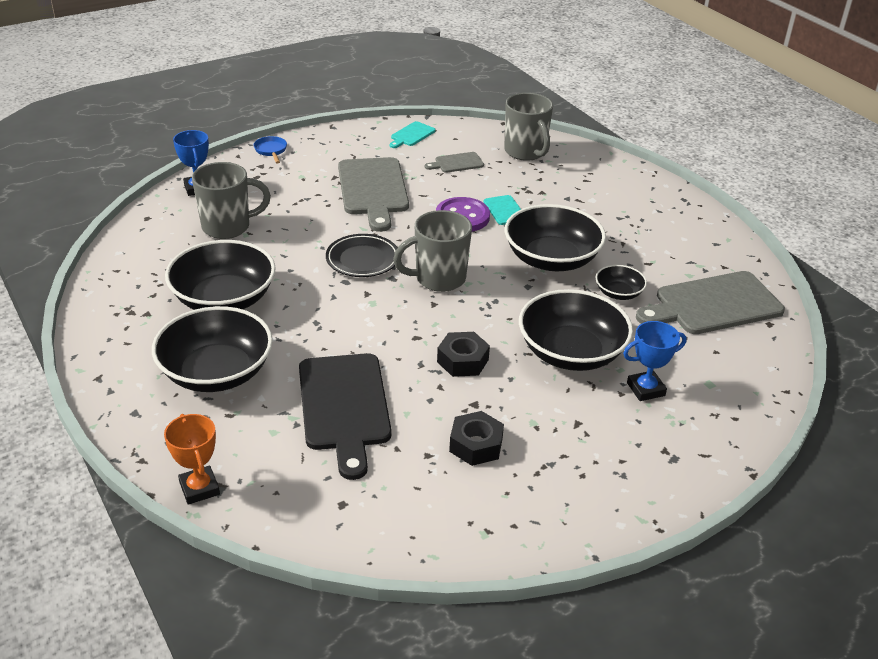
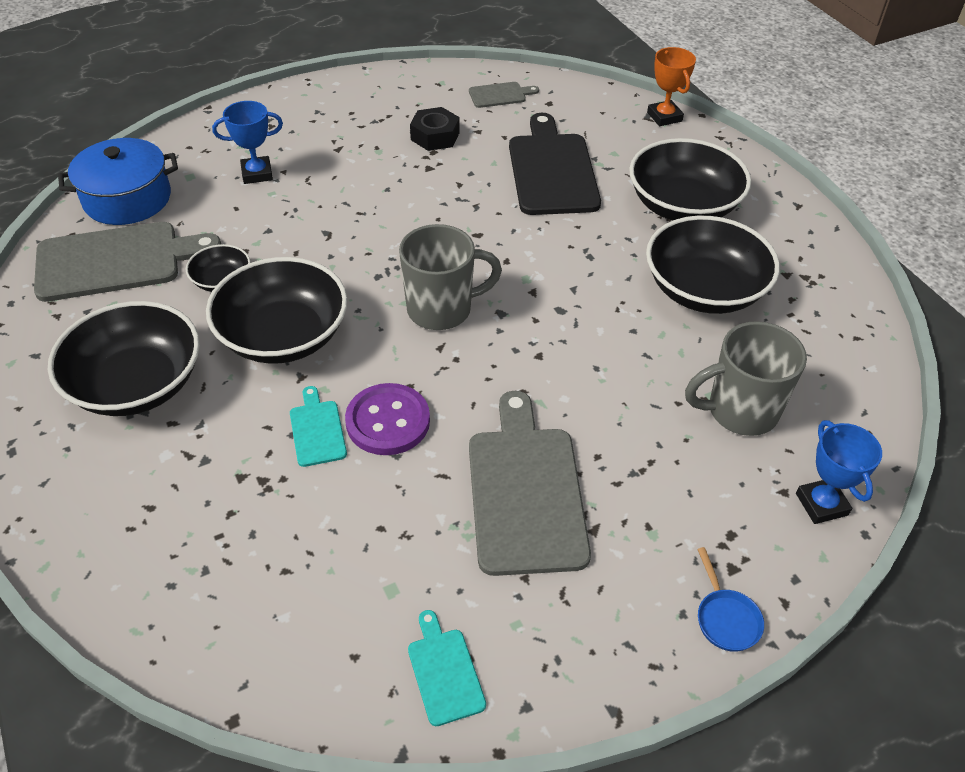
camera: 175 degrees left, 10 degrees up
black plate [326,234,397,277] -> none
turquoise cutting board [390,121,436,148] -> turquoise cutting board turned 60 degrees counterclockwise [408,610,486,726]
grey cutting board [425,152,484,173] -> grey cutting board moved to [469,82,539,108]
black nut [437,332,490,377] -> none
grey mug [504,93,553,161] -> none
black bowl [519,289,633,371] -> black bowl moved to [48,301,200,416]
none -> blue pot [58,138,178,225]

